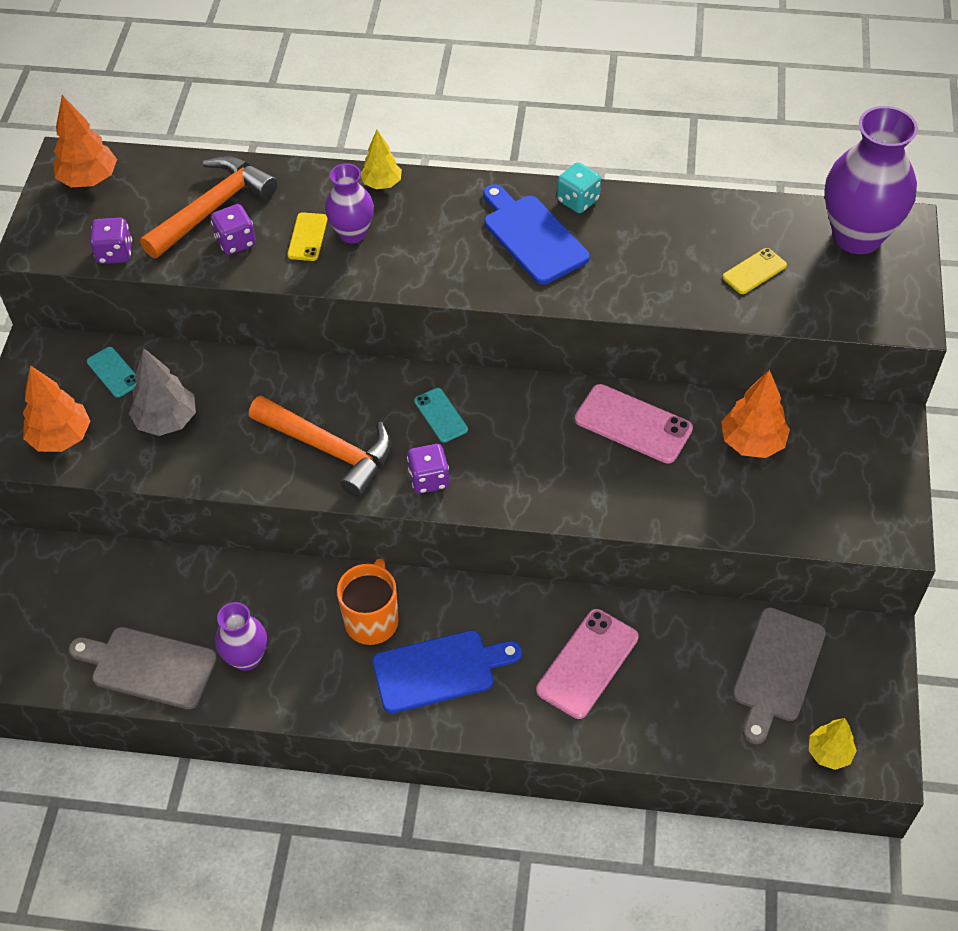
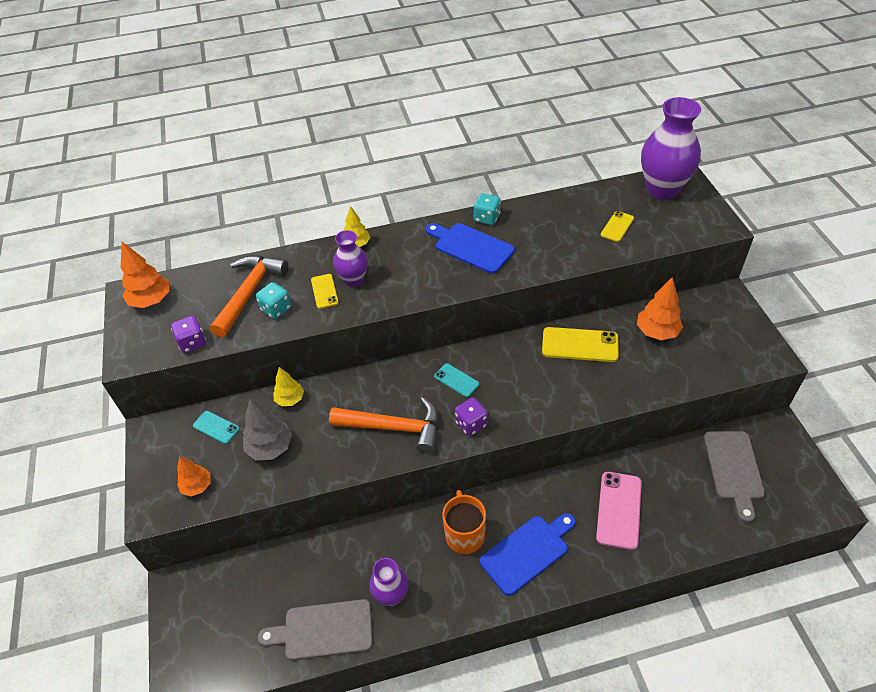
camera: 20 degrees left, 5 degrees down
orange tree [23,365,90,452] -> orange tree [177,456,211,497], size x0.66
purple dice [211,204,256,255] -> turquoise dice [256,282,291,319]
pink phone [575,384,693,463] -> yellow phone [542,327,619,362]
yellow tree [809,718,857,770] -> yellow tree moved to [273,367,304,406]

